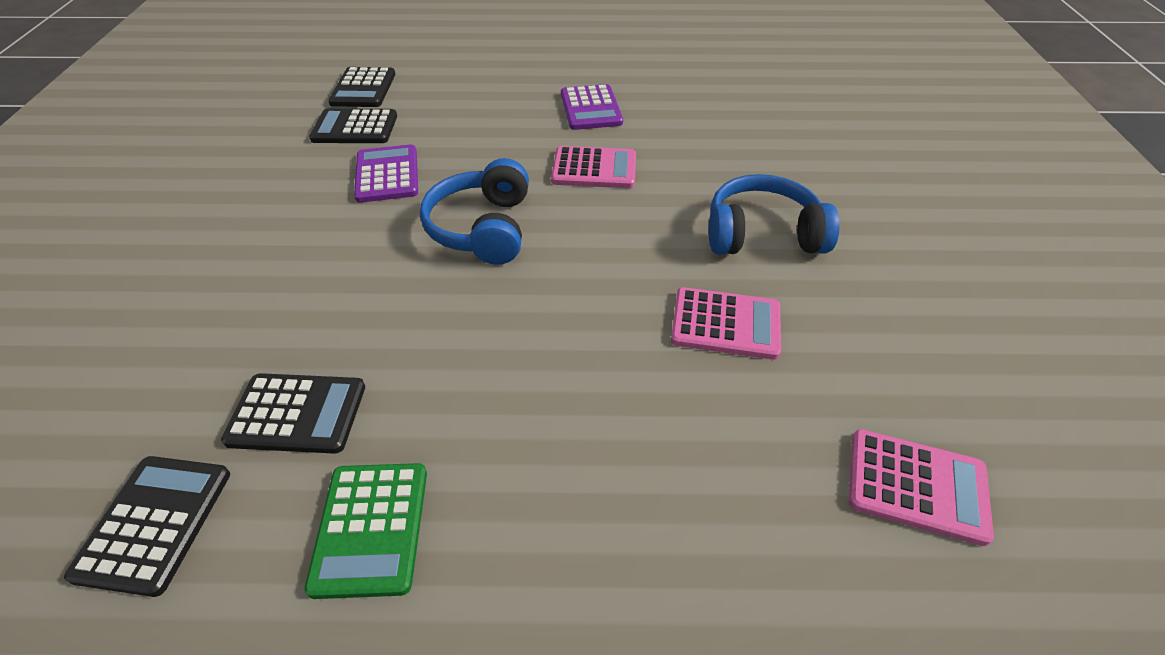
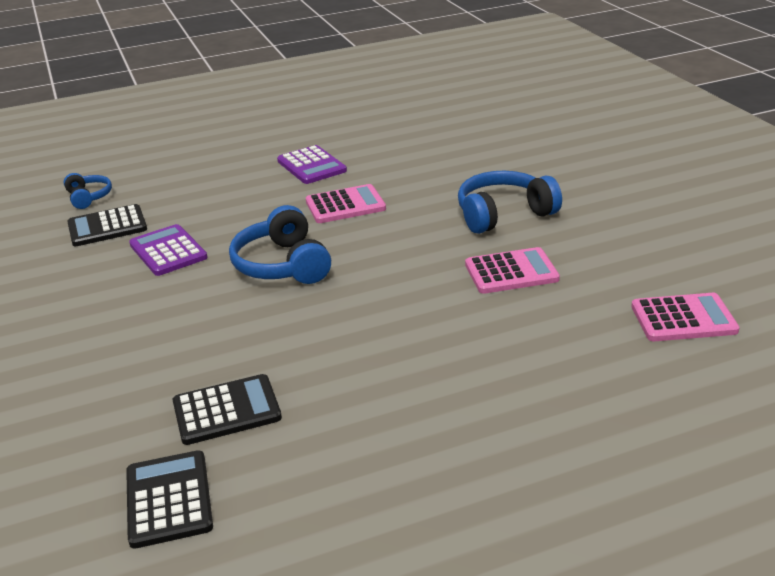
camera: 20 degrees left, 15 degrees down
green calculator [304,463,427,599] -> none
black calculator [328,67,395,107] -> blue headphones [64,173,112,209]

